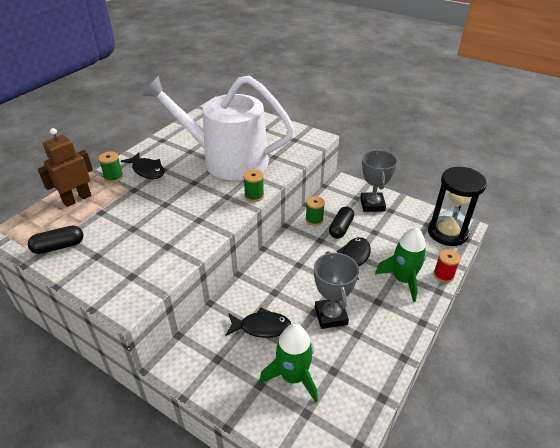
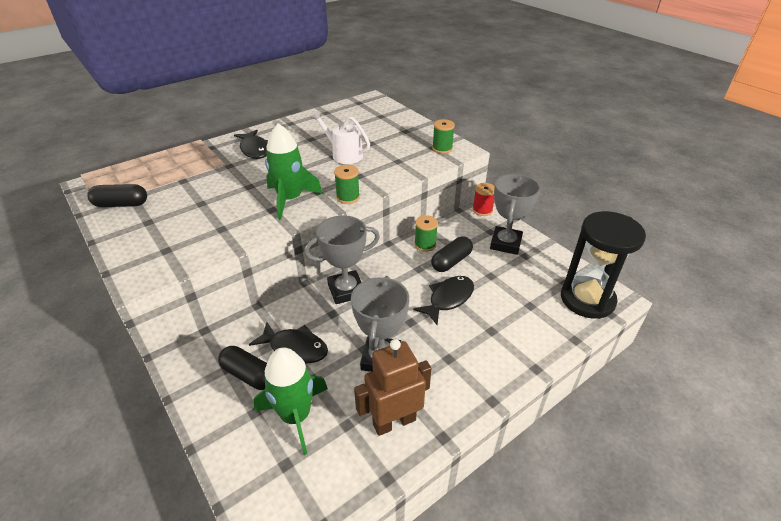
camera: 20 degrees right, 0 degrees up
brown robot [38,128,93,207] -> brown robot moved to [354,339,431,436]
green spool [98,152,123,182] -> green spool moved to [432,119,455,154]
white watering can [143,75,294,180] -> white watering can [311,111,370,164], size x0.41
green rocket [375,227,427,302] -> green rocket moved to [265,123,323,219]
red spool [434,249,461,282] -> red spool moved to [473,183,495,216]
none -> black capsule [218,346,267,390]
none -> grey trophy [304,215,380,304]

